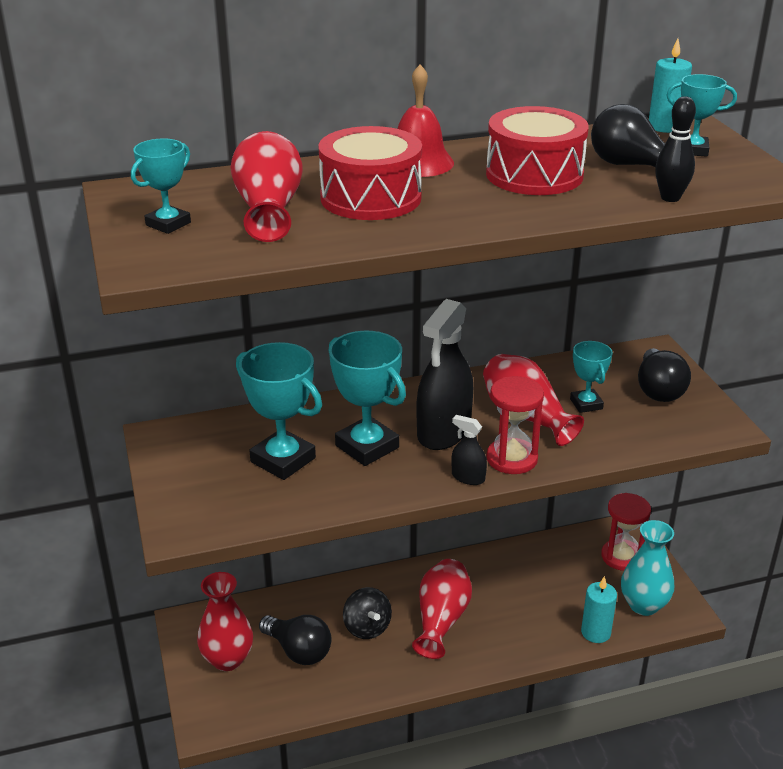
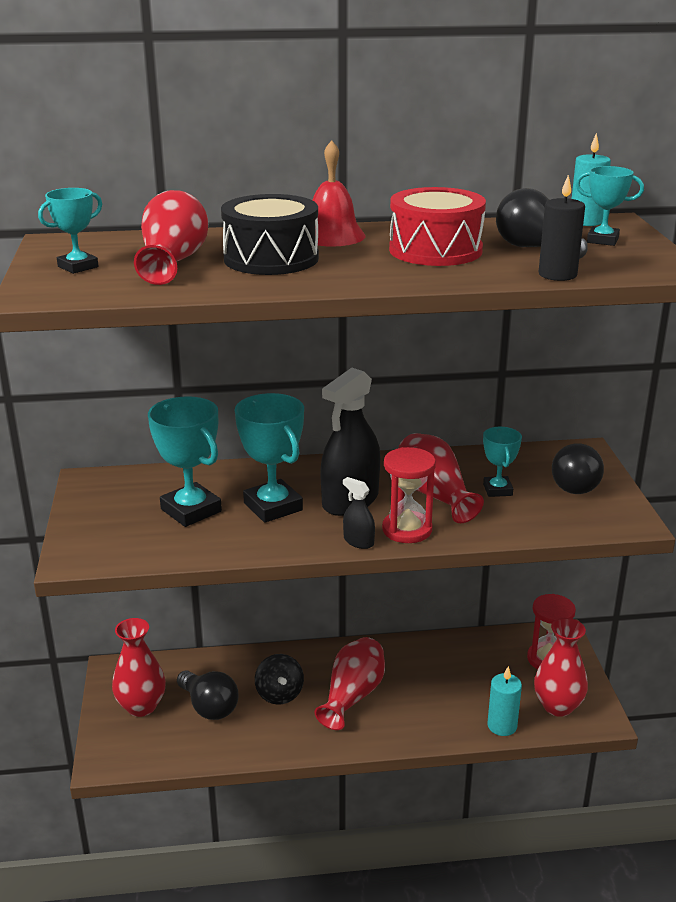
camera: 10 degrees right, 5 degrees down
red drum [318,126,422,220] -> black drum [221,194,319,275]
turquoise vase [621,520,674,616] -> red vase [534,618,588,717]
black bowling pin [655,96,696,202] -> black candle [538,175,585,281]

